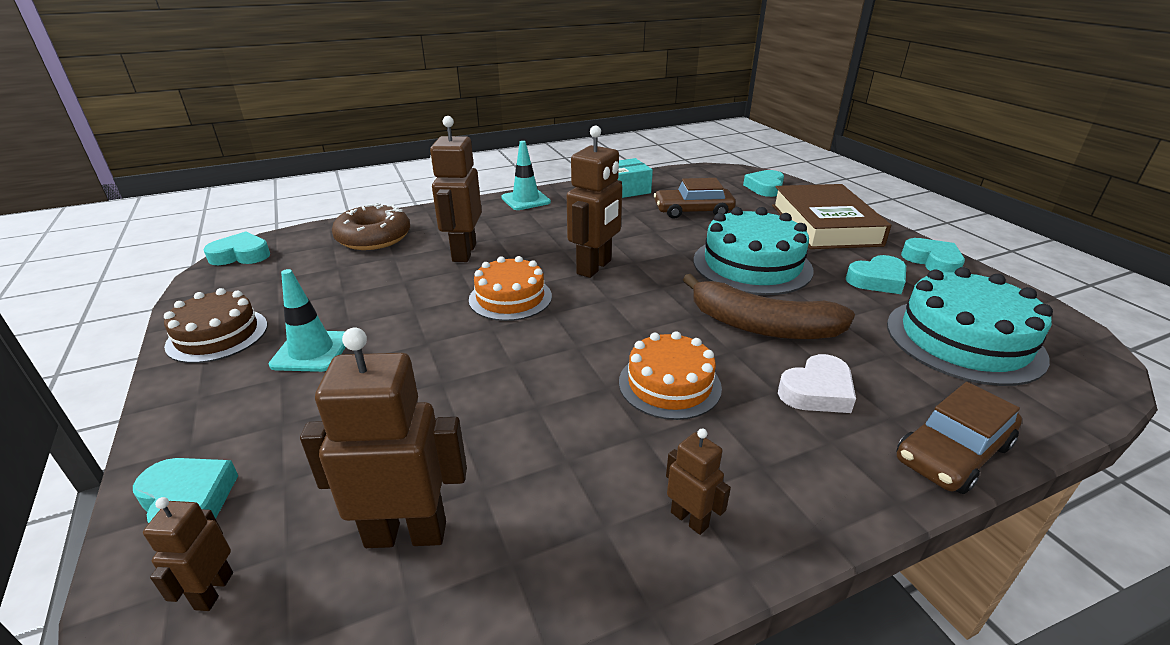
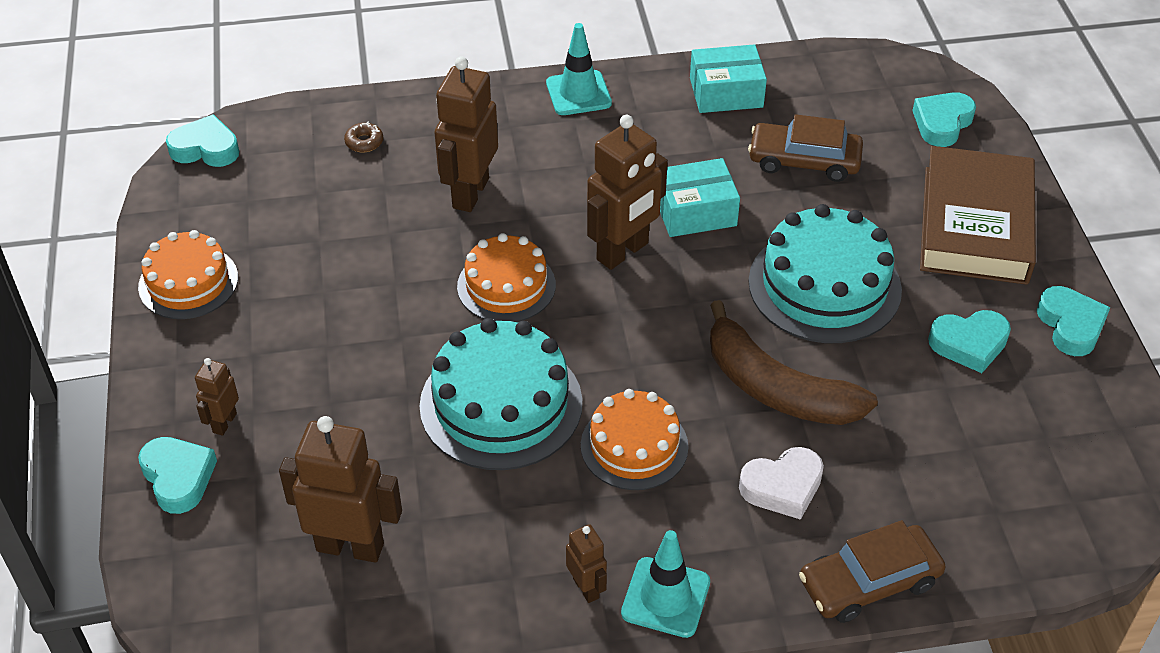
camera: 15 degrees right, 15 degrees up
brown robot [143,497,233,611] -> brown robot moved to [195,358,239,436]
brown cake [164,288,268,363] -> orange cake [138,230,238,319]
turquoise traffic cone [269,269,346,372] -> turquoise traffic cone moved to [621,530,710,638]
brown donut [332,202,410,250] -> brown donut [344,122,383,152], size x0.40
turquoise cake [887,267,1053,386] -> turquoise cake moved to [420,318,582,470]
none -> turquoise box [660,158,740,237]

